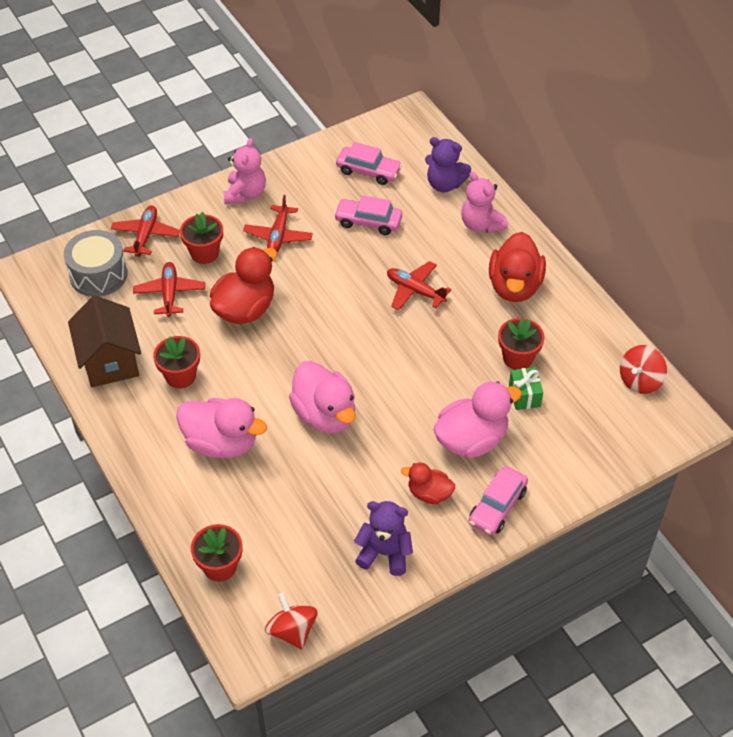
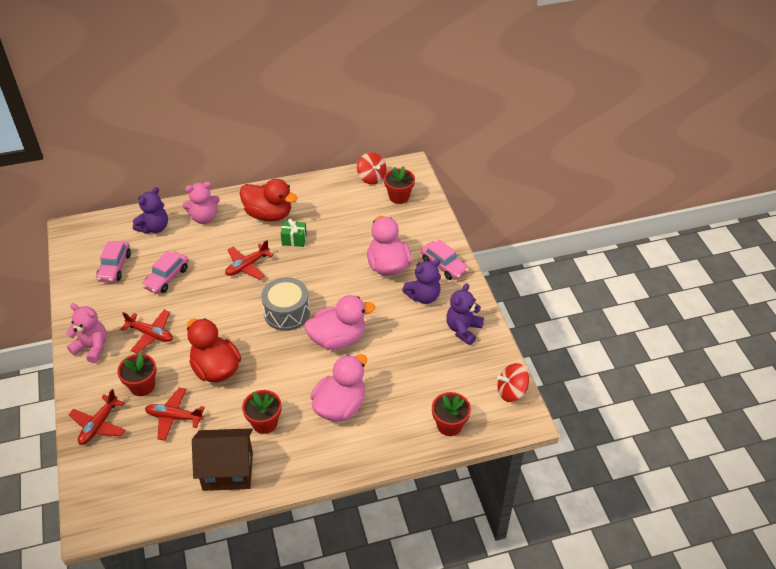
camera: 75 degrees left, 5 degrees down
grey drum [64,230,128,297] -> grey drum moved to [261,277,310,331]
red plane [111,205,180,257] -> red plane turned 90 degrees counterclockwise [69,389,126,445]
pink car [336,142,402,185] -> pink car turned 150 degrees clockwise [96,241,131,283]
red duck [401,463,455,504] -> purple teddy bear [402,259,441,304]
red flower pot [498,318,545,370] -> red flower pot moved to [384,166,415,204]
green gift [509,367,543,410] -> green gift moved to [280,219,307,247]

